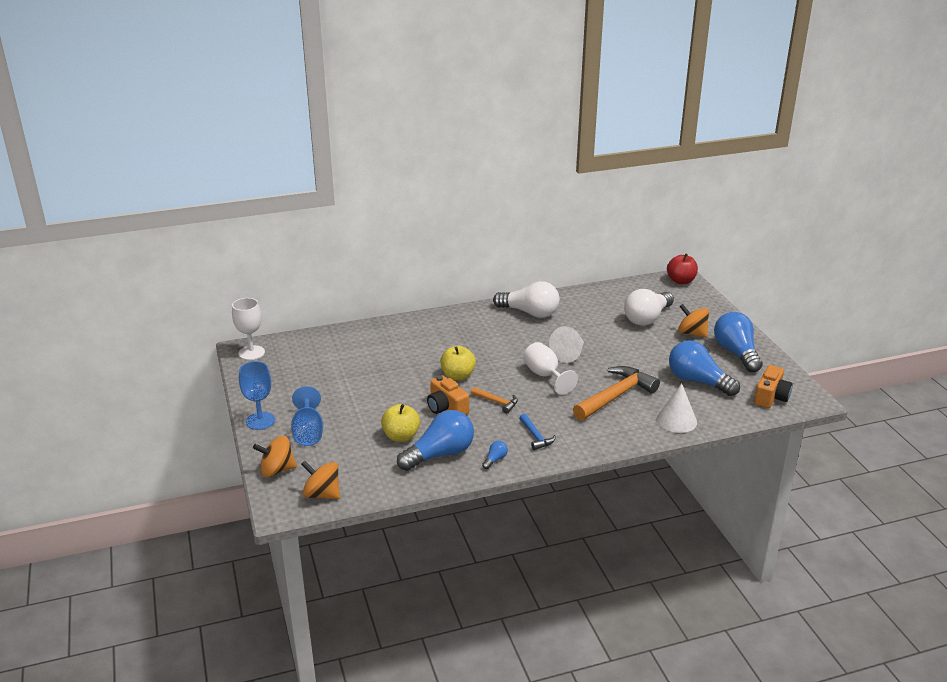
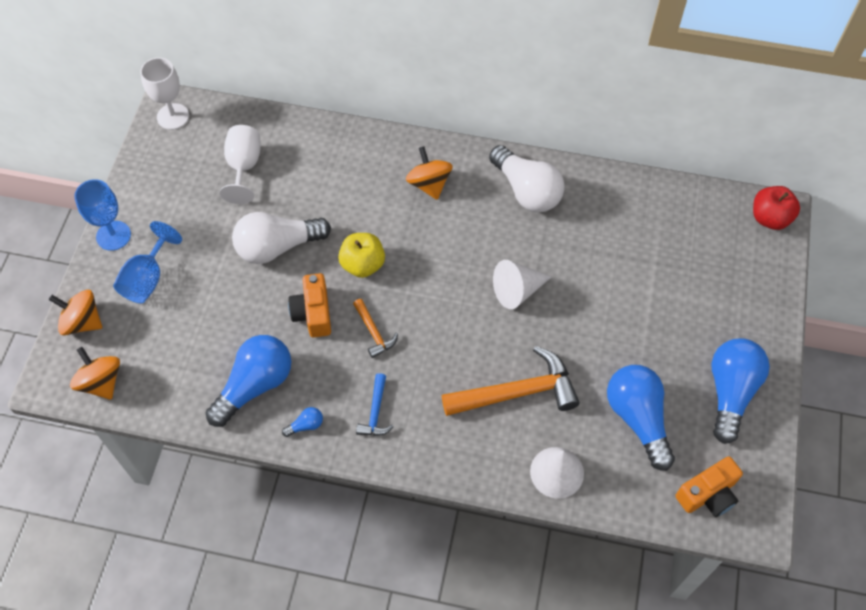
camera: 30 degrees right, 30 degrees up
yellow apple [381,404,420,442] -> none
blue light bulb [397,410,474,471] -> blue light bulb turned 45 degrees counterclockwise [205,335,291,427]
white goblet [523,342,578,395] -> white goblet moved to [220,125,261,204]
white light bulb [624,289,674,326] -> white light bulb moved to [232,212,331,264]
orange spinning top [678,304,709,338] -> orange spinning top moved to [406,146,453,200]

